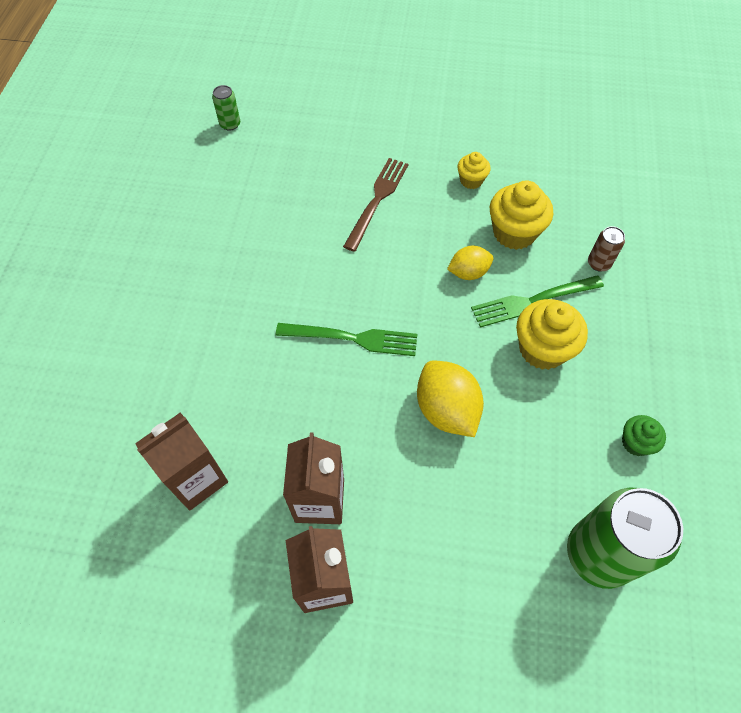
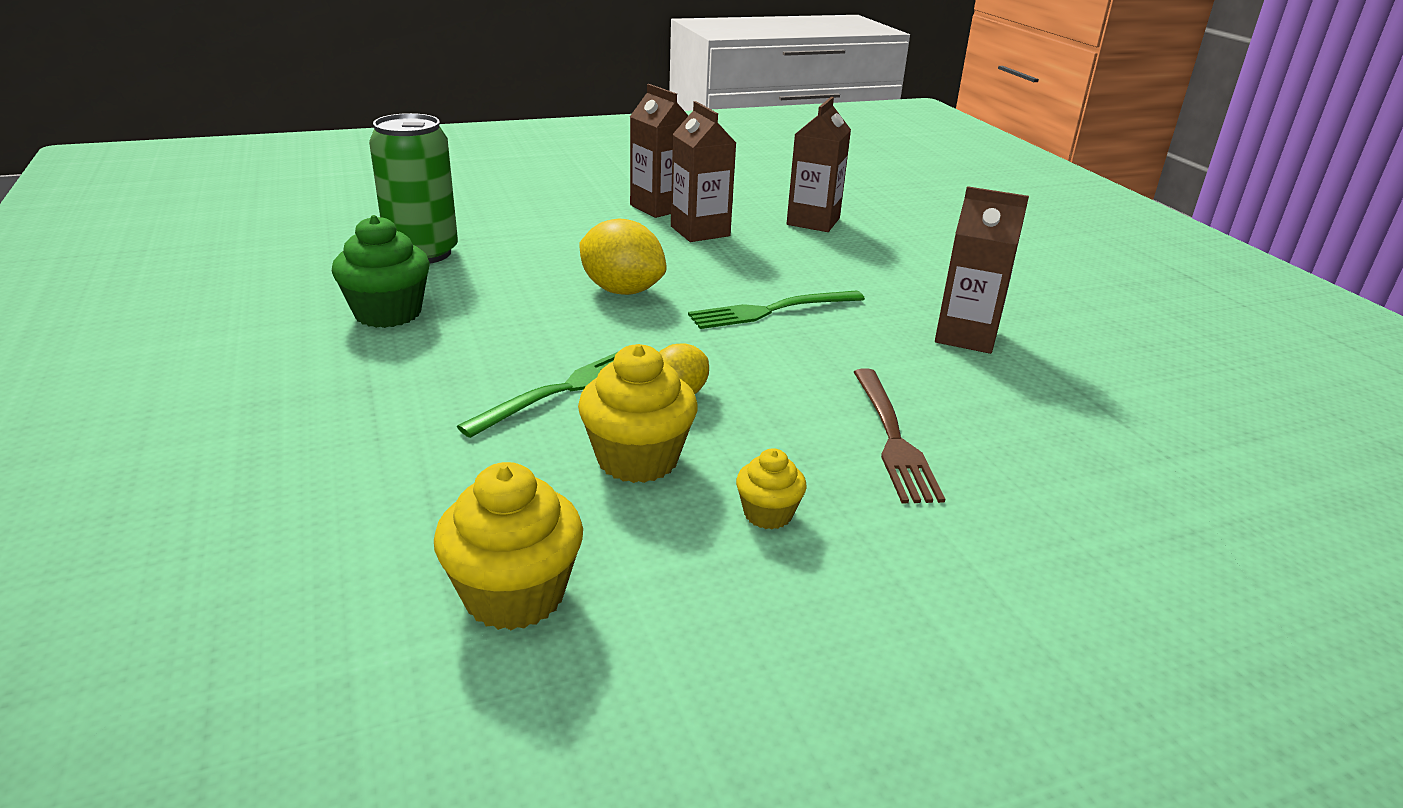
camera: 150 degrees right, 30 degrees down
green can [212,85,240,131] -> none
yellow cupcake [516,299,588,370] -> yellow cupcake moved to [434,462,583,630]
brown can [588,226,625,272] -> none
green cupcake [622,415,666,456] -> green cupcake [332,215,430,328], size x1.79
none -> brown carton [935,186,1029,354]

